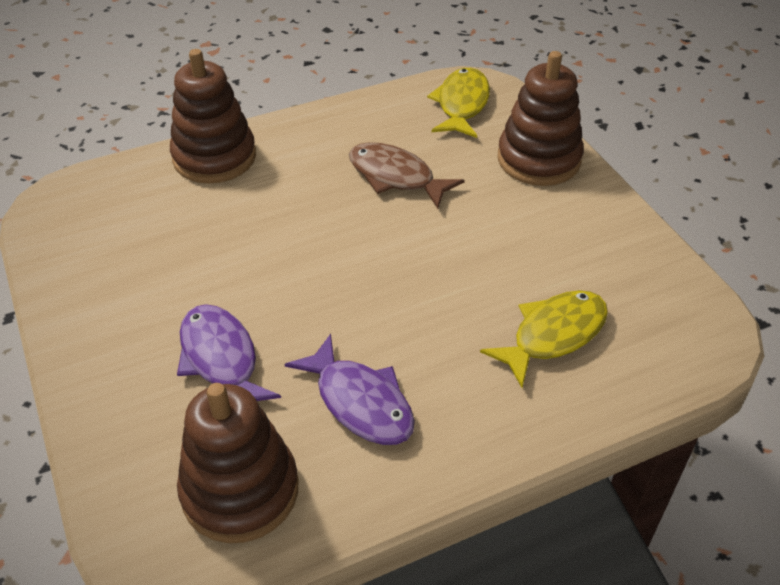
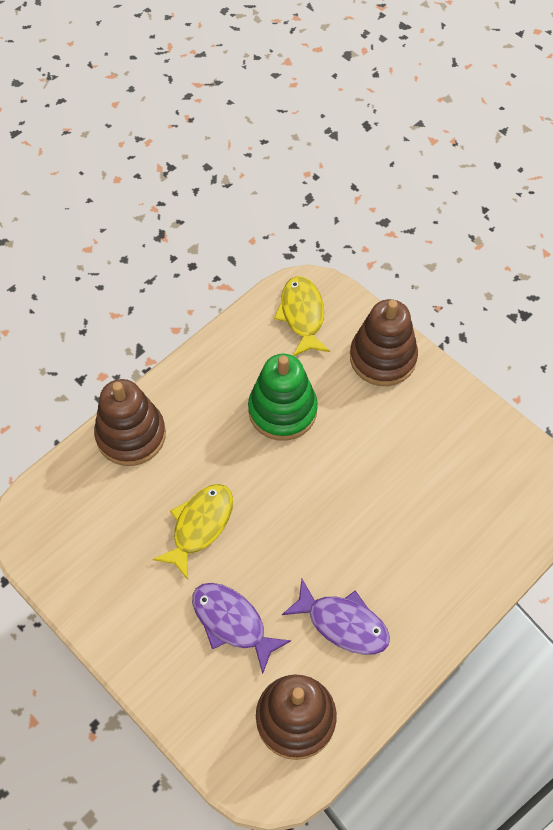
camera: 20 degrees left, 15 degrees up
brown fish [349,142,465,209] -> green stacking toy [248,354,318,441]
yellow fish [480,290,608,388] -> yellow fish moved to [152,484,233,580]

